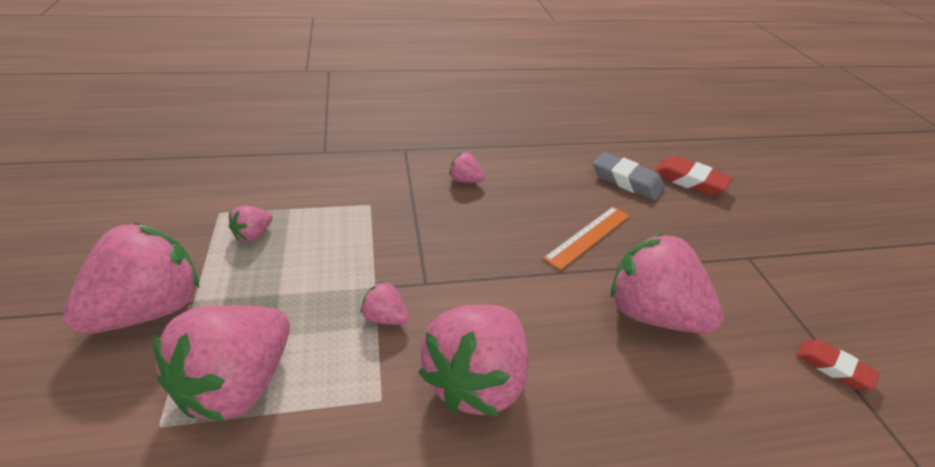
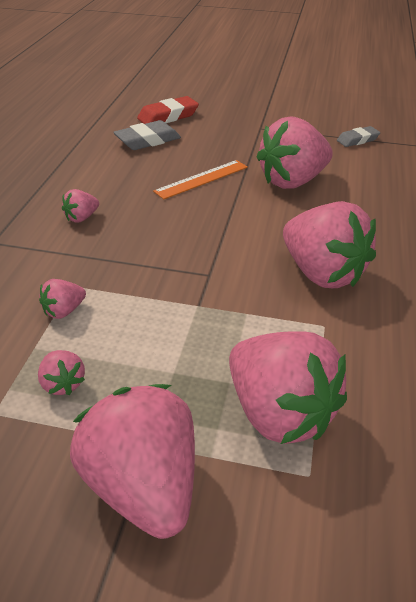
camera: 65 degrees left, 0 degrees up
pink strawberry [360,281,409,325] -> pink strawberry moved to [39,279,86,319]
orange ruler [543,206,630,270] -> orange ruler turned 75 degrees clockwise [153,160,248,199]
red eraser [797,339,879,390] -> grey eraser [337,126,380,147]

